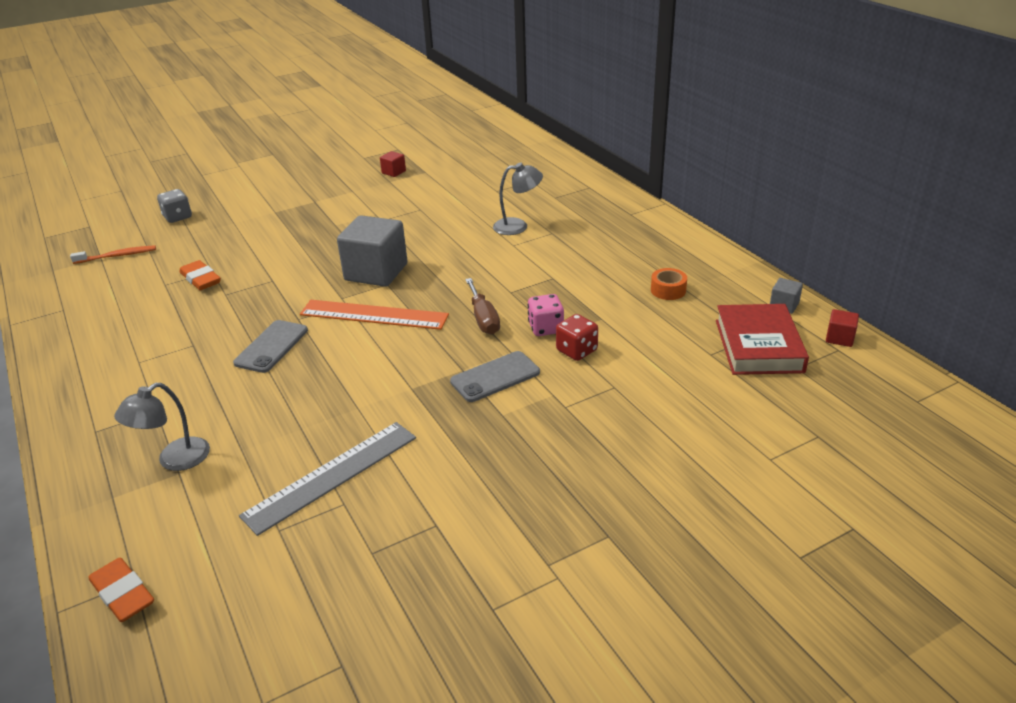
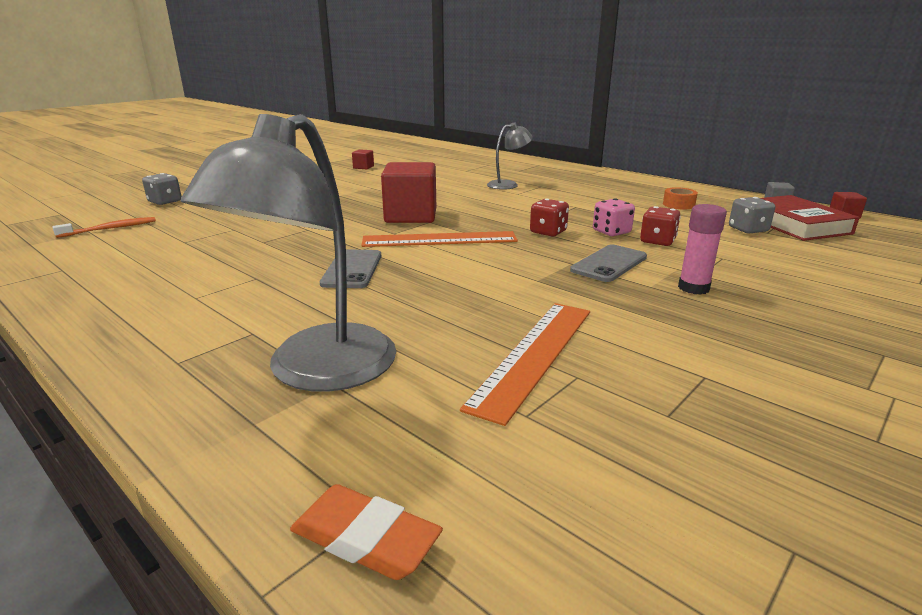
camera: 20 degrees left, 10 degrees down
grey lamp [114,383,210,471] -> grey lamp [181,114,396,392], size x1.92
orange eraser [179,260,221,290] -> none
grey ruler [239,422,416,536] -> orange ruler [460,303,590,426]
grey cube [337,215,408,287] -> red cube [381,162,436,223]
brown screwdriver [465,278,500,335] -> red dice [530,199,569,237]
none -> pink glue stick [678,204,727,295]
none -> grey dice [729,197,775,234]

